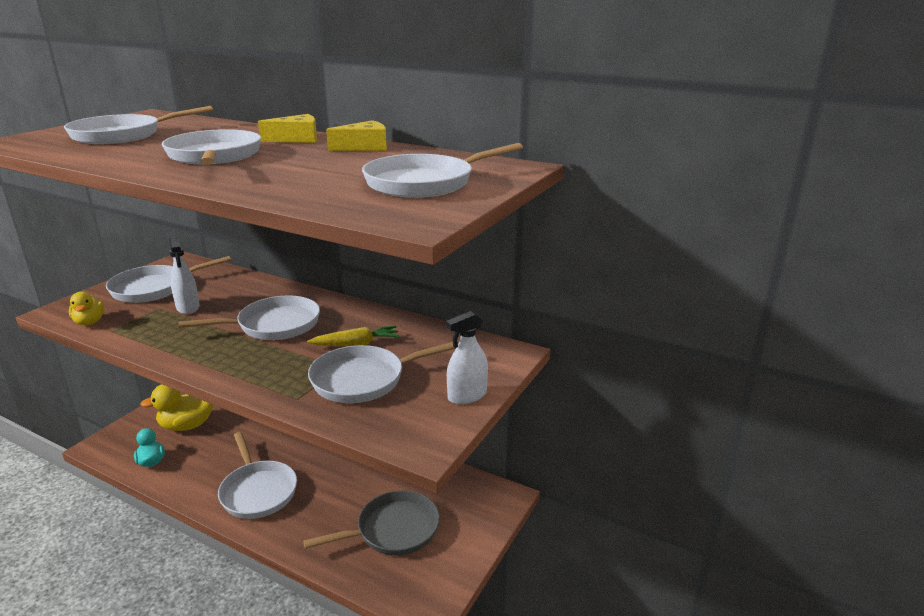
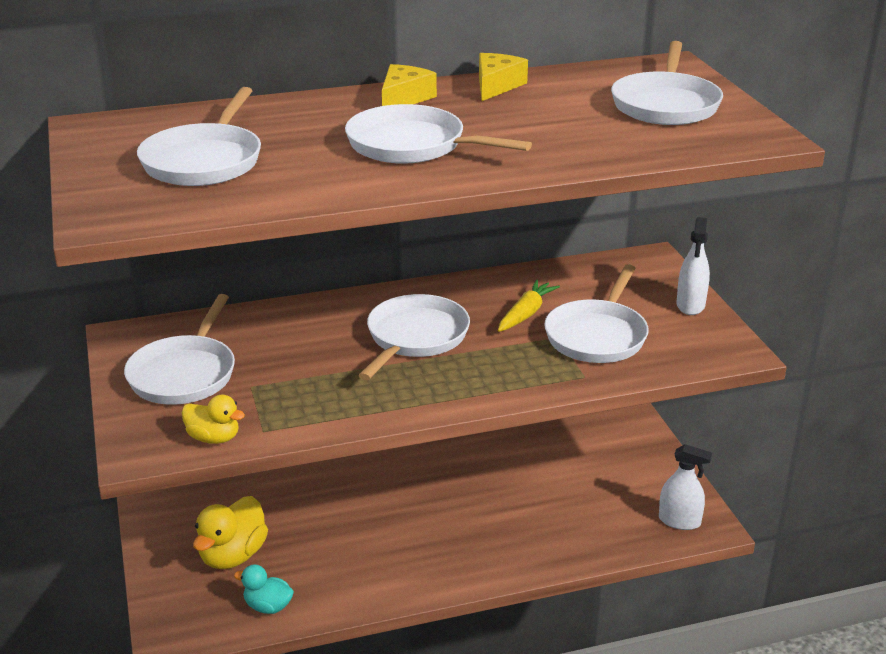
camera: 45 degrees left, 5 degrees up
white spray bottle [169,237,200,314] -> white spray bottle moved to [659,444,712,530]
white pan [218,432,297,519] -> none
grey pan [303,490,440,556] -> none

